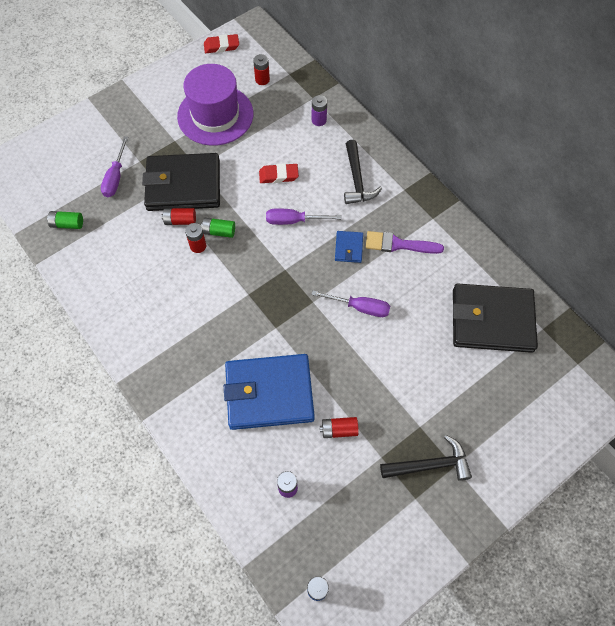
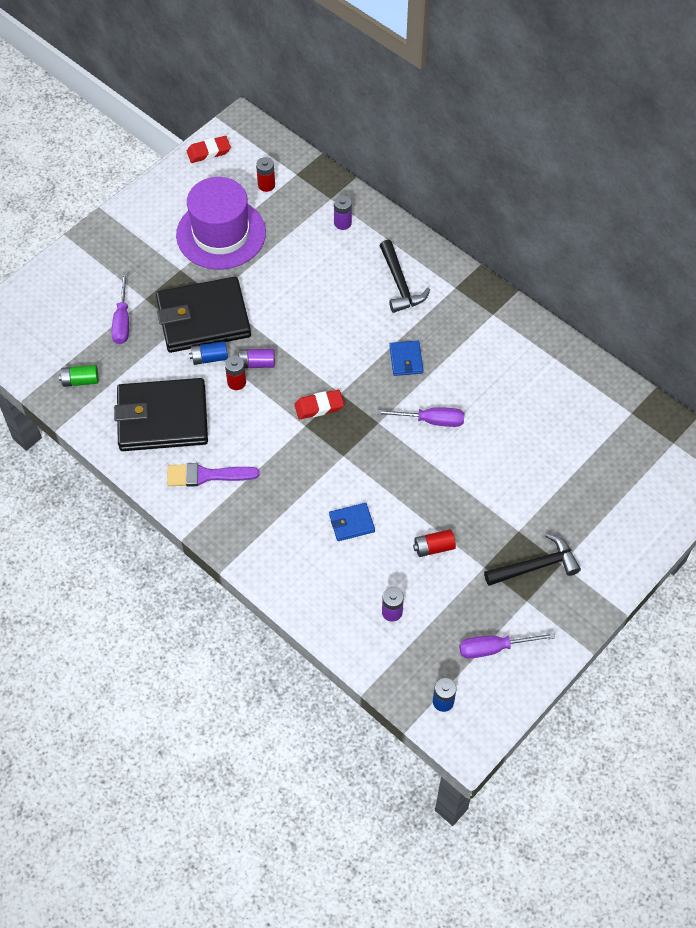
camera: 10 degrees left, 5 degrees down
red battery [161,208,196,225] -> blue battery [189,341,228,365]
green battery [201,218,235,238] -> purple battery [239,349,275,368]
blue wallet [224,354,315,430] -> blue wallet [329,503,375,541], size x0.43
red eraser [259,163,299,183] -> red eraser moved to [294,390,344,419]
purple screwdriver [266,208,341,225] -> purple screwdriver moved to [459,633,555,659]
purple brush [366,231,444,254] -> purple brush moved to [167,463,260,487]
black wallet [453,284,538,353] -> black wallet moved to [114,378,208,451]

